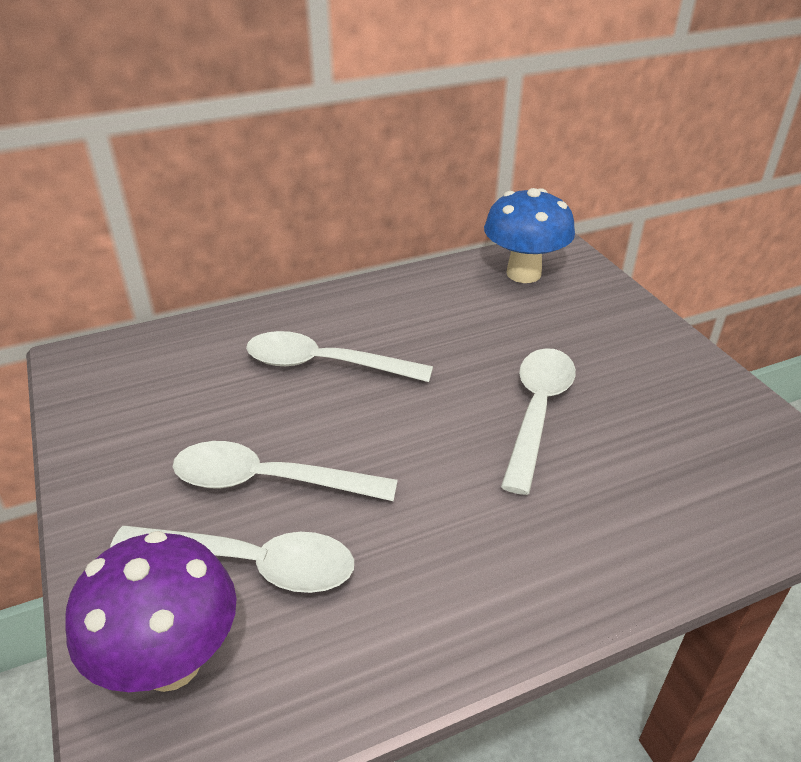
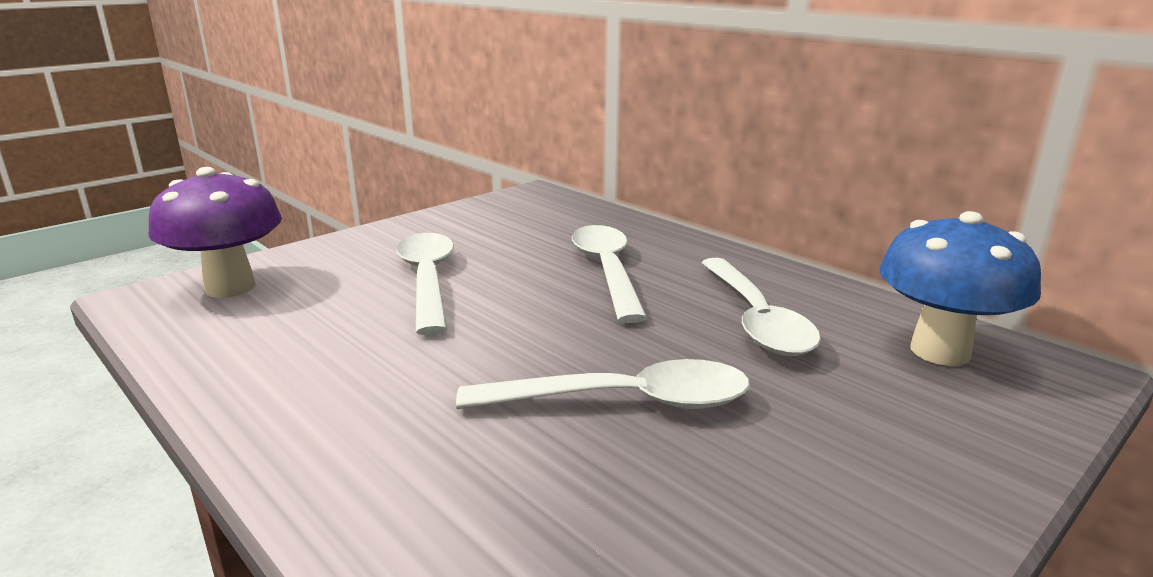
camera: 70 degrees right, 15 degrees down
white spoon [110,526,354,593] -> white spoon moved to [701,258,821,356]

